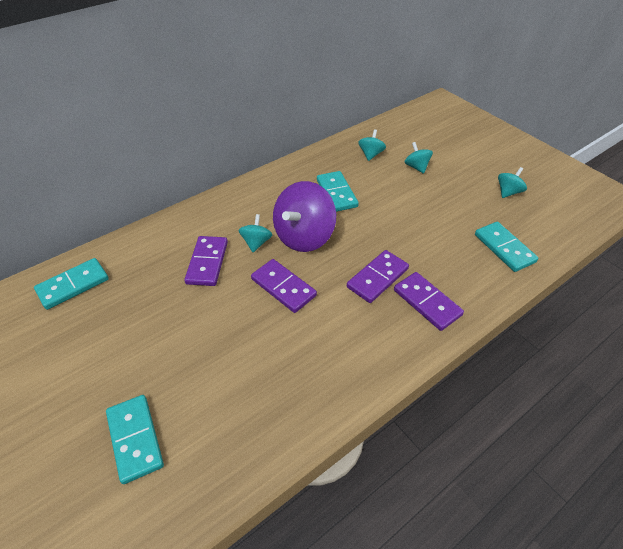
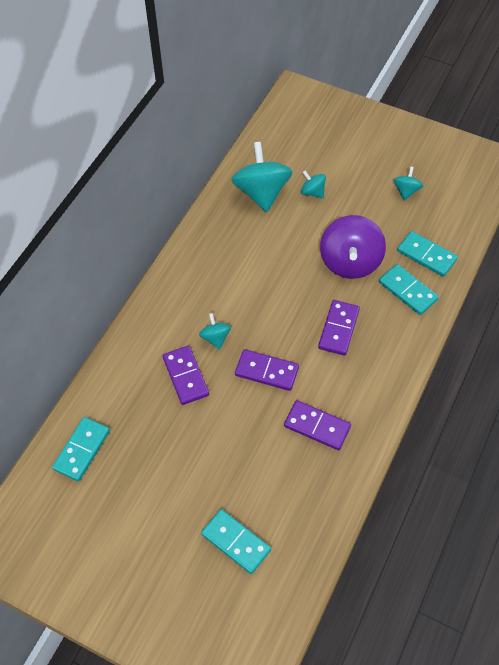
camera: 25 degrees left, 10 degrees up
purple spinning top [273,181,336,252] -> purple spinning top moved to [320,215,386,279]
turquoise domino [317,171,359,212] -> turquoise domino moved to [379,264,439,315]
turquoise spinning top [358,129,386,161] -> turquoise spinning top [231,142,293,212], size x2.04
purple domino [394,272,464,331] -> purple domino moved to [284,400,351,450]

